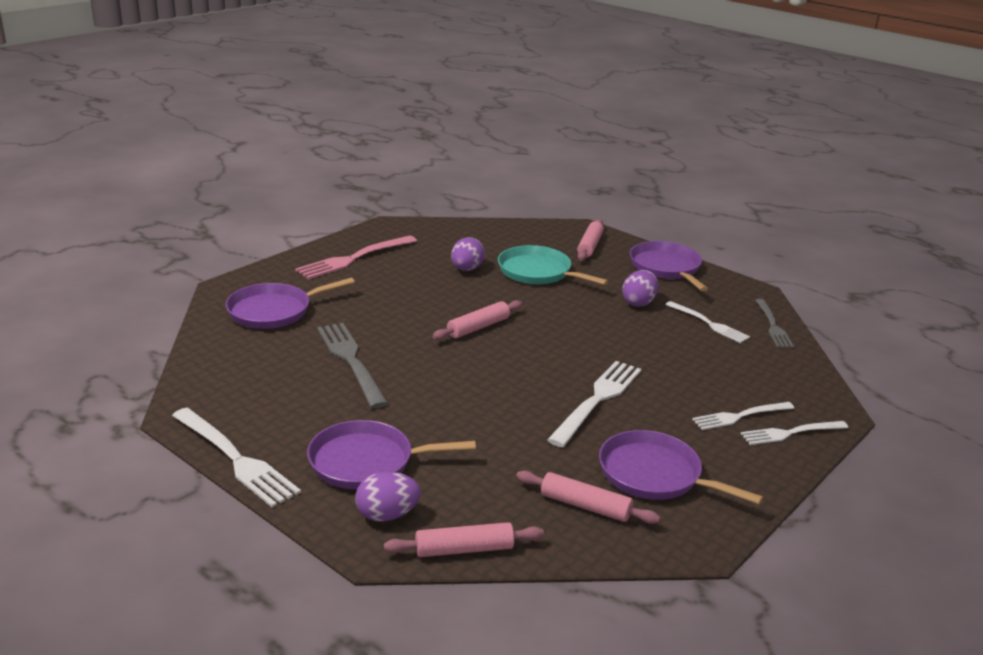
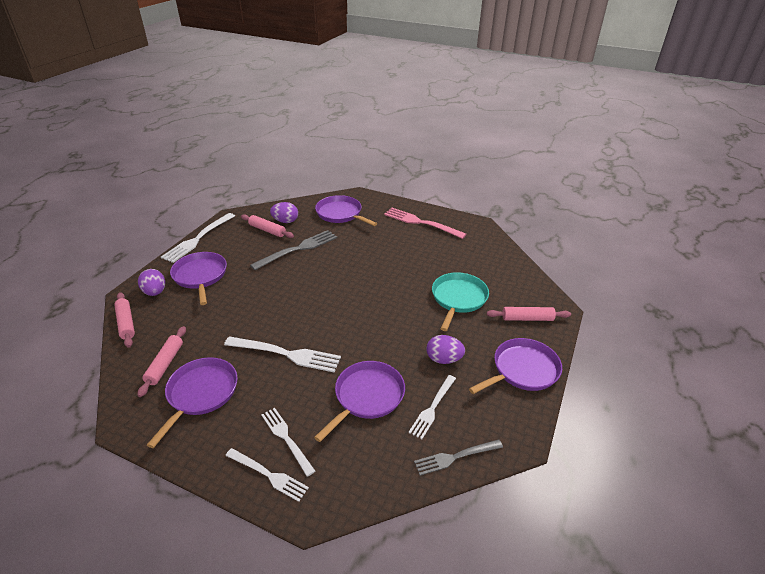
camera: 75 degrees right, 10 degrees up
pink rolling pin [432,300,522,340] -> pink rolling pin moved to [241,214,294,238]
purple egg [451,237,485,271] -> purple egg moved to [270,202,298,223]
white fork [741,421,848,445] -> white fork turned 150 degrees clockwise [225,448,309,502]
none -> purple pan [314,361,405,442]

